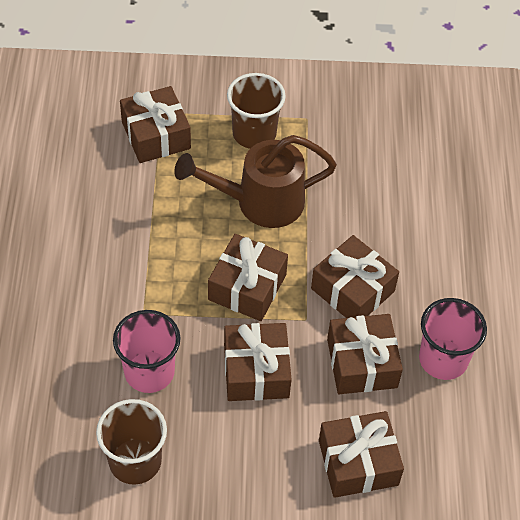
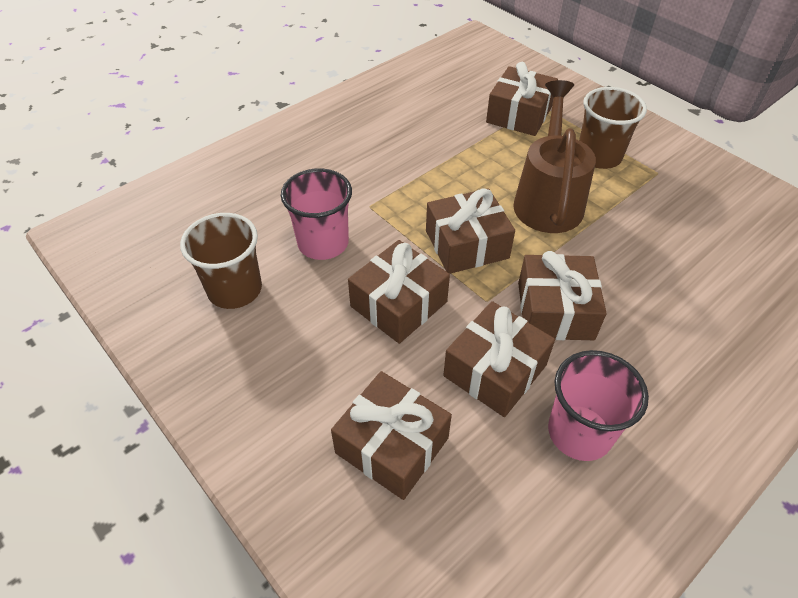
camera: 50 degrees right, 5 degrees down
brown watering can [174,135,337,228] -> brown watering can turned 60 degrees clockwise [513,80,596,233]

